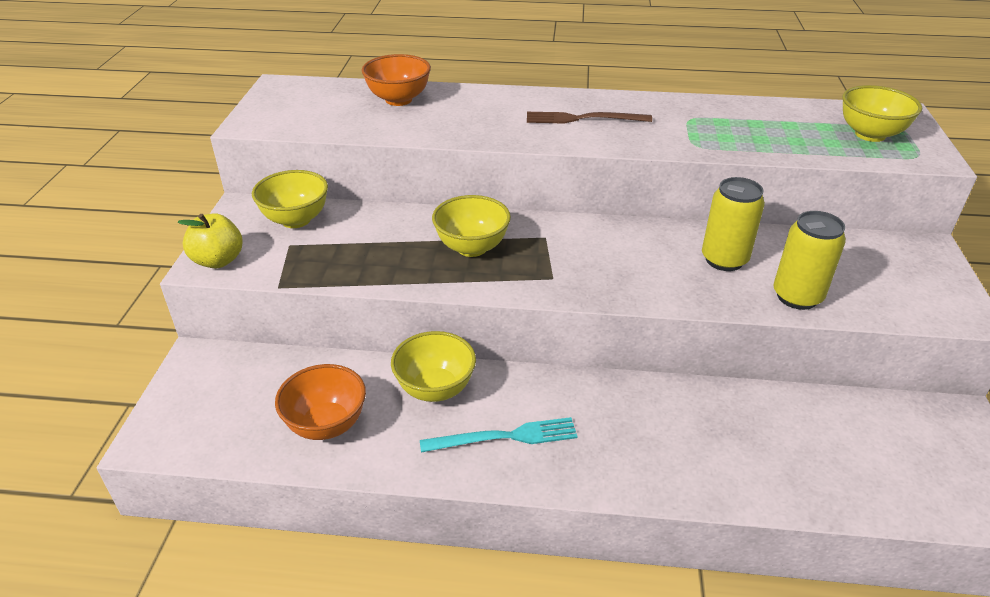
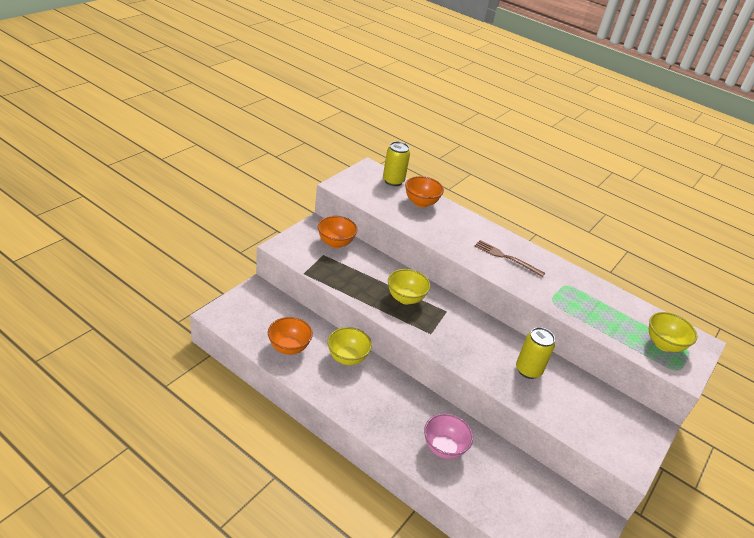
camera: 25 degrees right, 0 degrees up
yellow apple [178,213,243,269] -> none
yellow bowl [252,170,328,228] -> orange bowl [318,216,358,248]
turquoise fork [420,417,578,452] -> none
yellow can [773,211,846,310] -> yellow can moved to [383,141,410,186]
none -> pink bowl [424,413,473,459]

